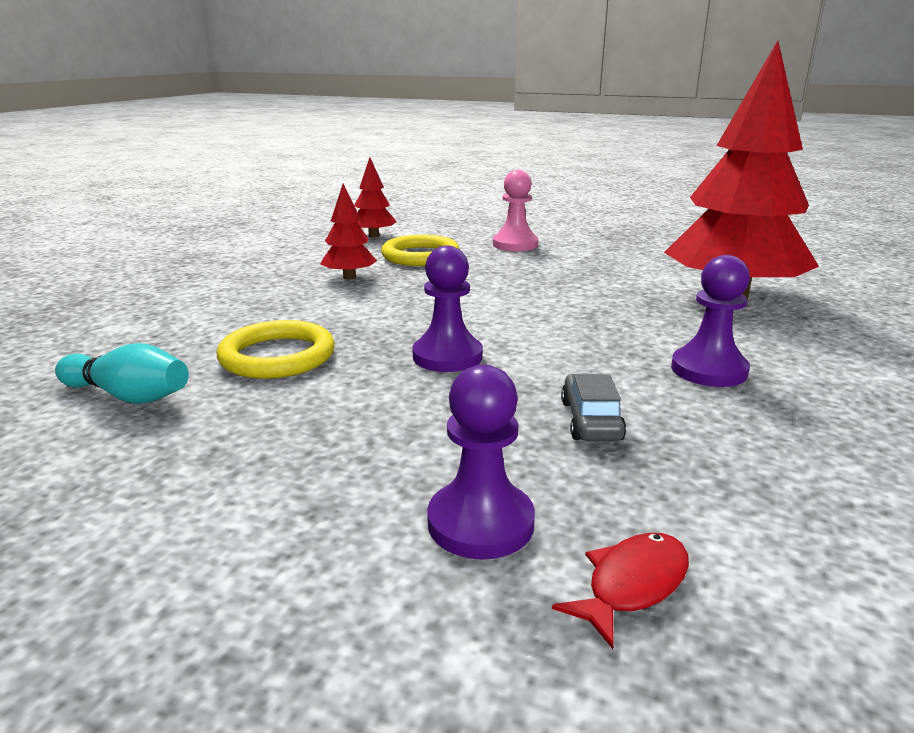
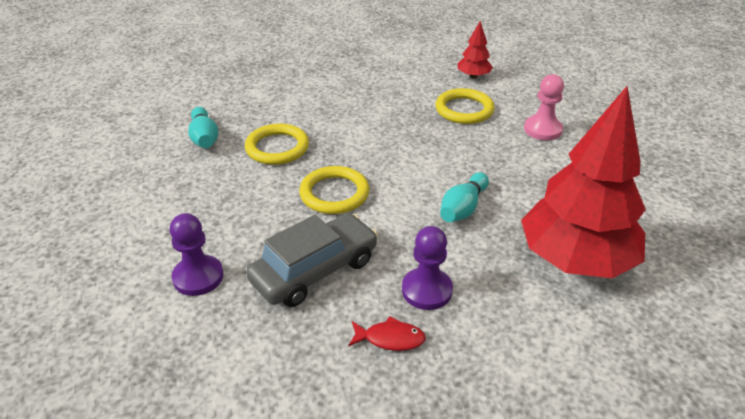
camera: 50 degrees right, 15 degrees up
red tree [320,184,377,280] -> none
purple pawn [412,246,483,372] -> yellow ring [299,166,369,214]
red fish [552,533,689,649] -> red fish moved to [348,316,426,351]
grey car [561,374,626,441] -> grey car [246,213,378,307], size x1.99
none -> turquoise bowling pin [440,172,489,222]

